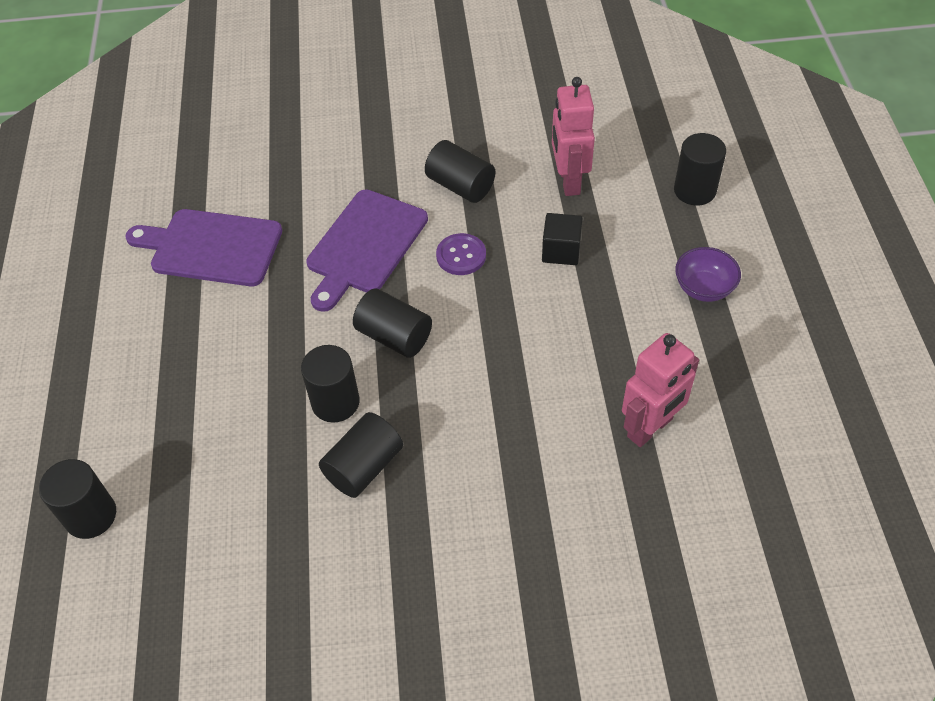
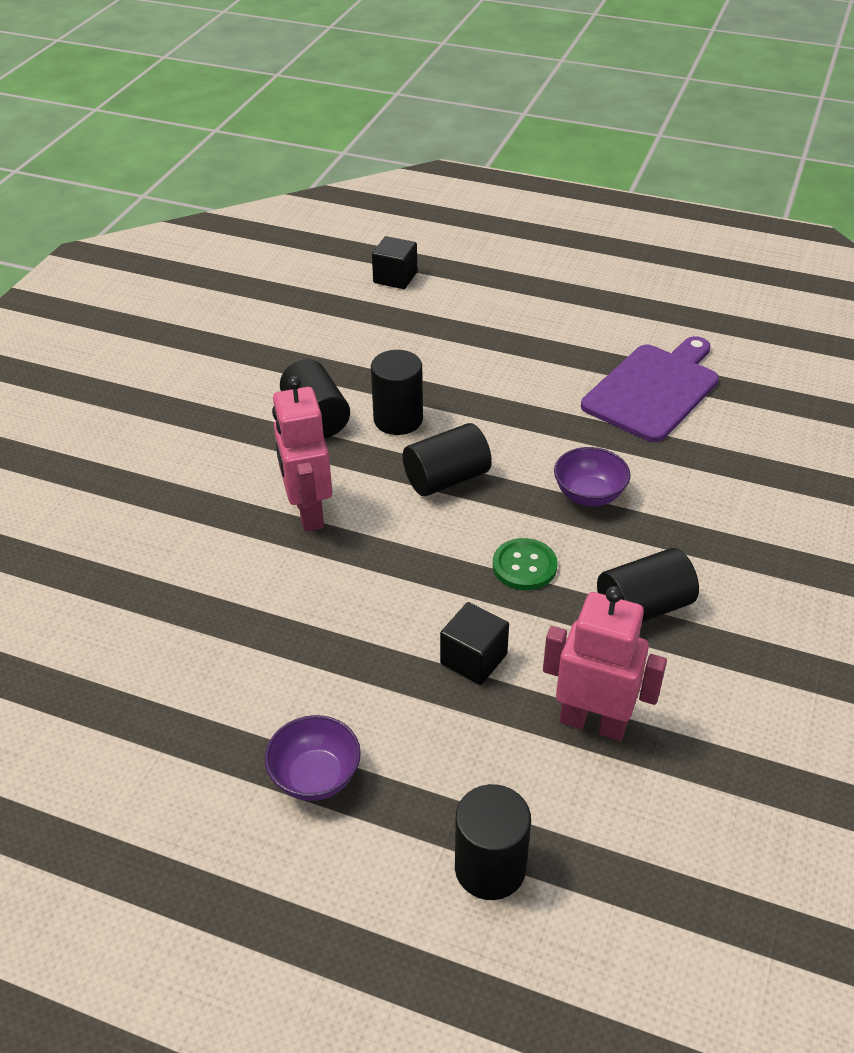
camera: 115 degrees right, 10 degrees down
black cylinder [39,459,116,539] -> black cube [372,236,417,289]
purple cutting board [306,189,428,312] -> purple bowl [554,447,630,506]
purple button [436,233,486,275] -> green button [493,538,557,590]
pink robot [622,333,699,447] -> pink robot moved to [272,376,332,532]

